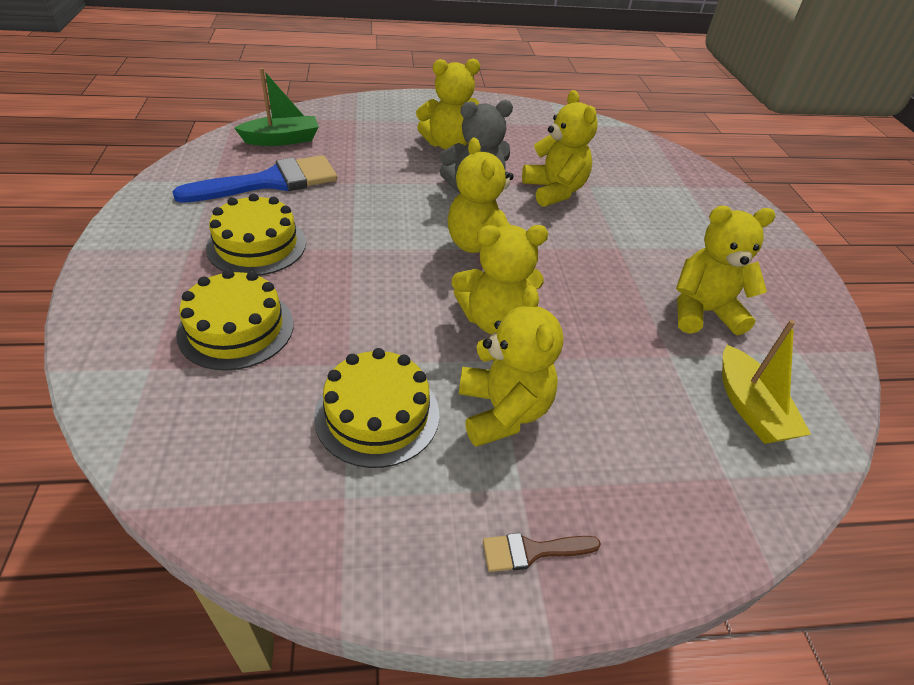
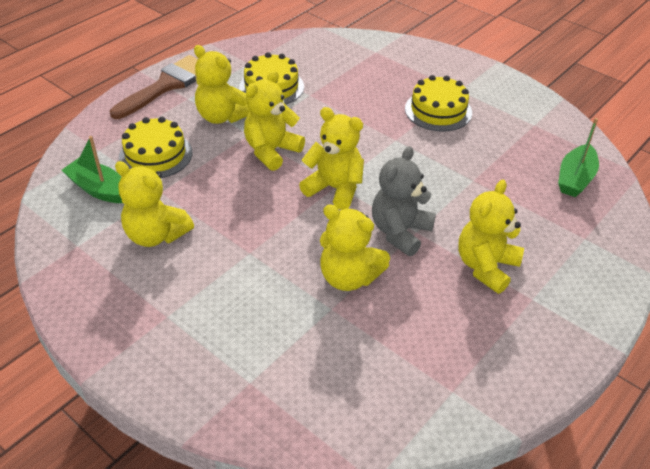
camera: 140 degrees right, 0 degrees up
blue brush [172,155,337,203] -> none
yellow cake [176,269,294,371] -> yellow cake moved to [119,117,192,178]
brown brush [483,533,601,572] -> brown brush [110,55,198,119], size x2.22
yellow teddy bear [676,206,776,335] -> yellow teddy bear turned 75 degrees clockwise [115,161,194,247]
yellow boat [722,320,811,444] -> green boat [62,136,123,203]

